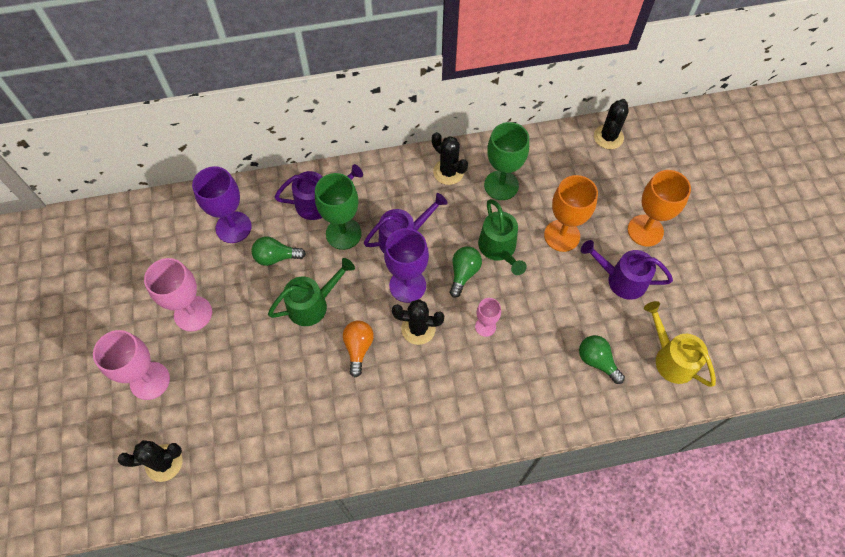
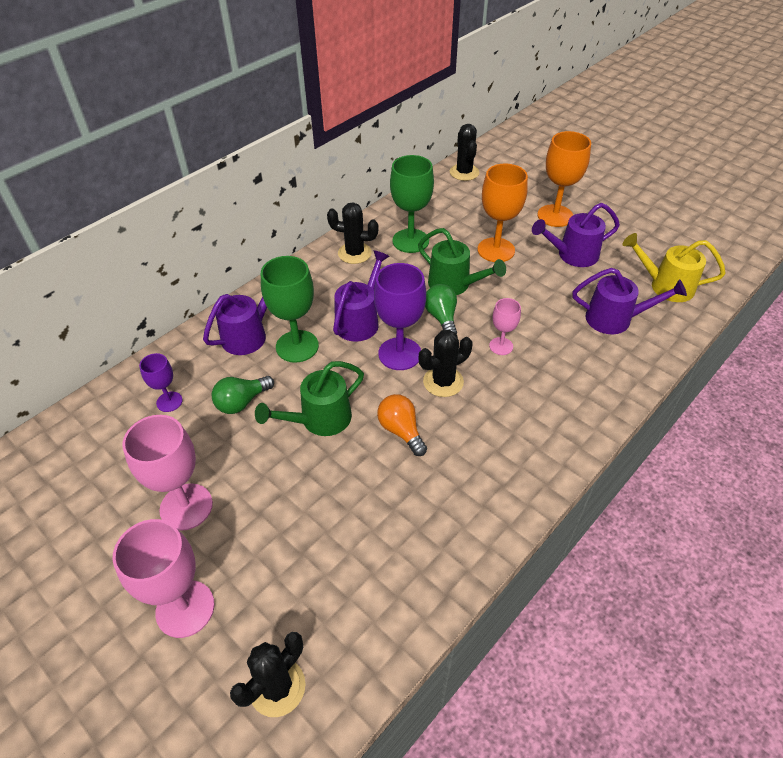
camera: 35 degrees left, 15 degrees down
purple goblet [192,166,252,243] -> purple goblet [139,353,183,412], size x0.55
green watering can [268,258,355,326] -> green watering can turned 150 degrees counterclockwise [255,361,364,436]
green light bulb [579,335,625,384] -> purple watering can [572,268,687,334]

